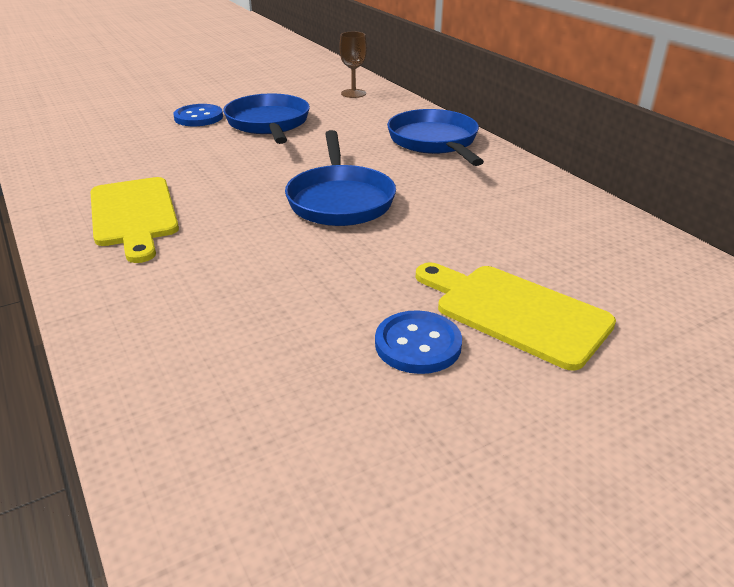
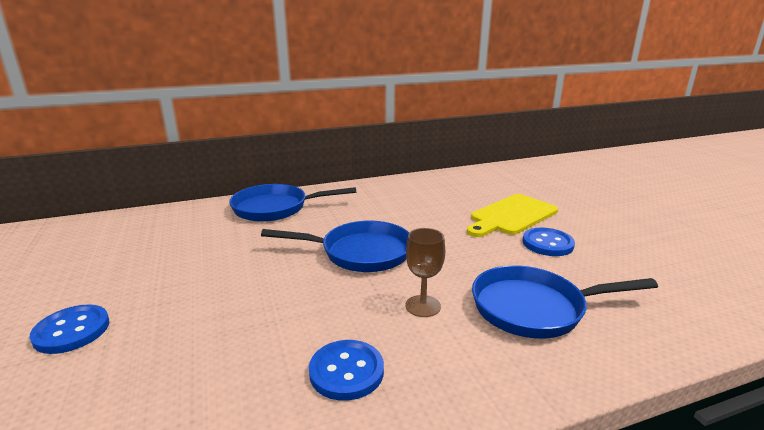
camera: 80 degrees left, 10 degrees down
yellow cutting board [90,177,179,263] -> blue button [309,340,384,401]
blue pan [223,94,310,144] -> blue pan moved to [472,265,658,339]
brown goblet [339,32,367,98] -> brown goblet moved to [405,228,445,317]

